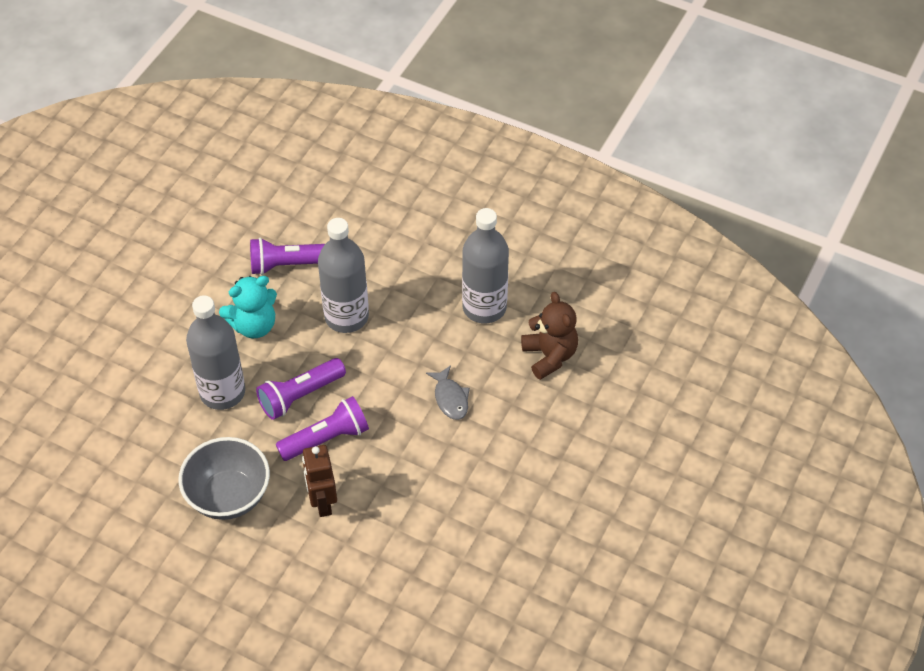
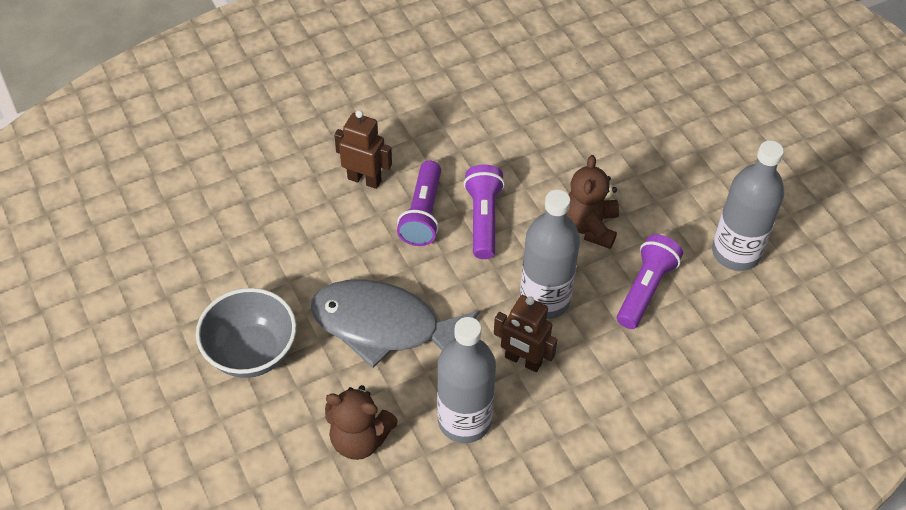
camera: 125 degrees right, 0 degrees up
grey bowl [178,437,270,520] -> grey bowl moved to [196,288,296,378]
grey bottle [186,295,245,410] -> grey bottle moved to [712,141,784,271]
turquoise teddy bear [219,276,277,338] -> brown teddy bear [567,155,619,249]
grey fish [426,365,470,420] -> grey fish [311,280,480,368], size x2.29
none -> brown robot [494,295,558,372]

